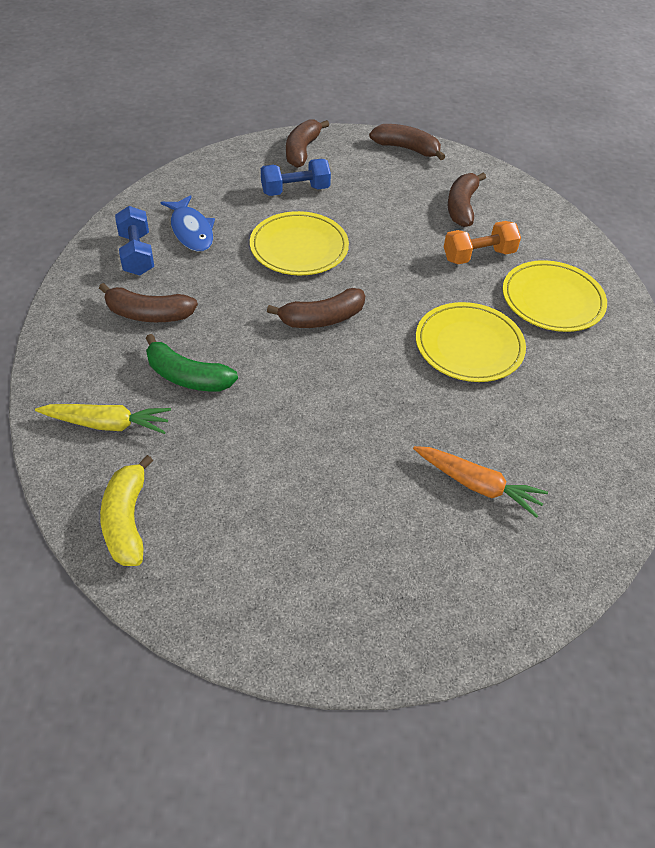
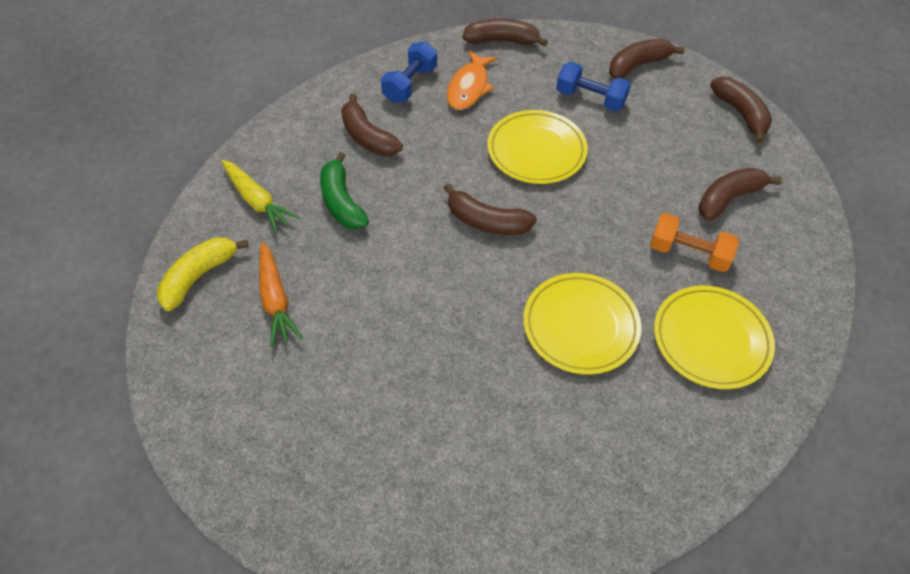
camera: 45 degrees right, 5 degrees up
blue fish [161,195,215,252] -> orange fish [447,51,498,110]
orange carrot [413,446,548,518] -> orange carrot moved to [259,242,303,347]
none -> brown banana [463,19,548,47]

